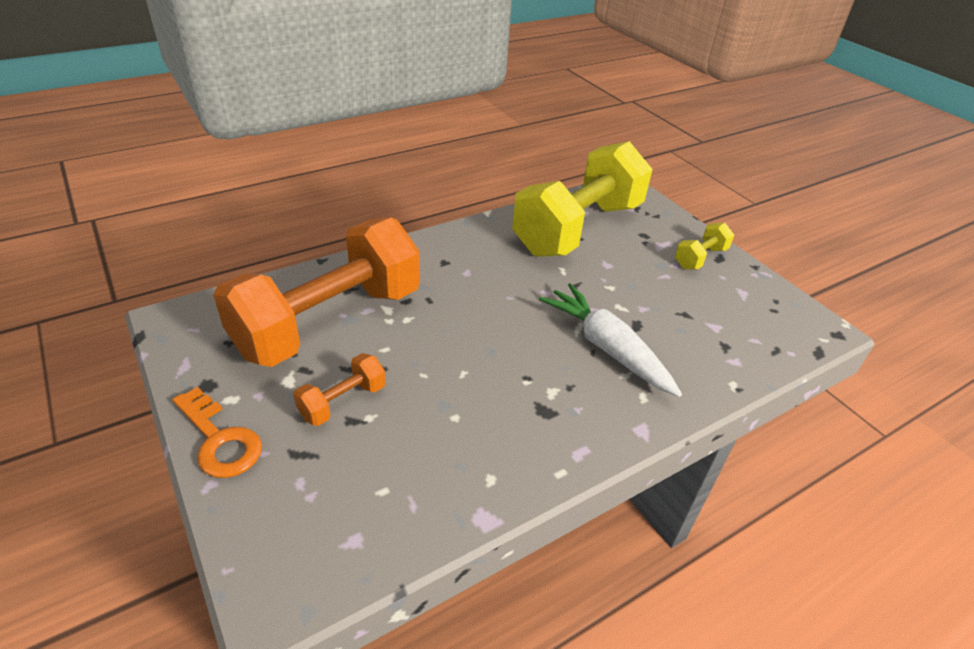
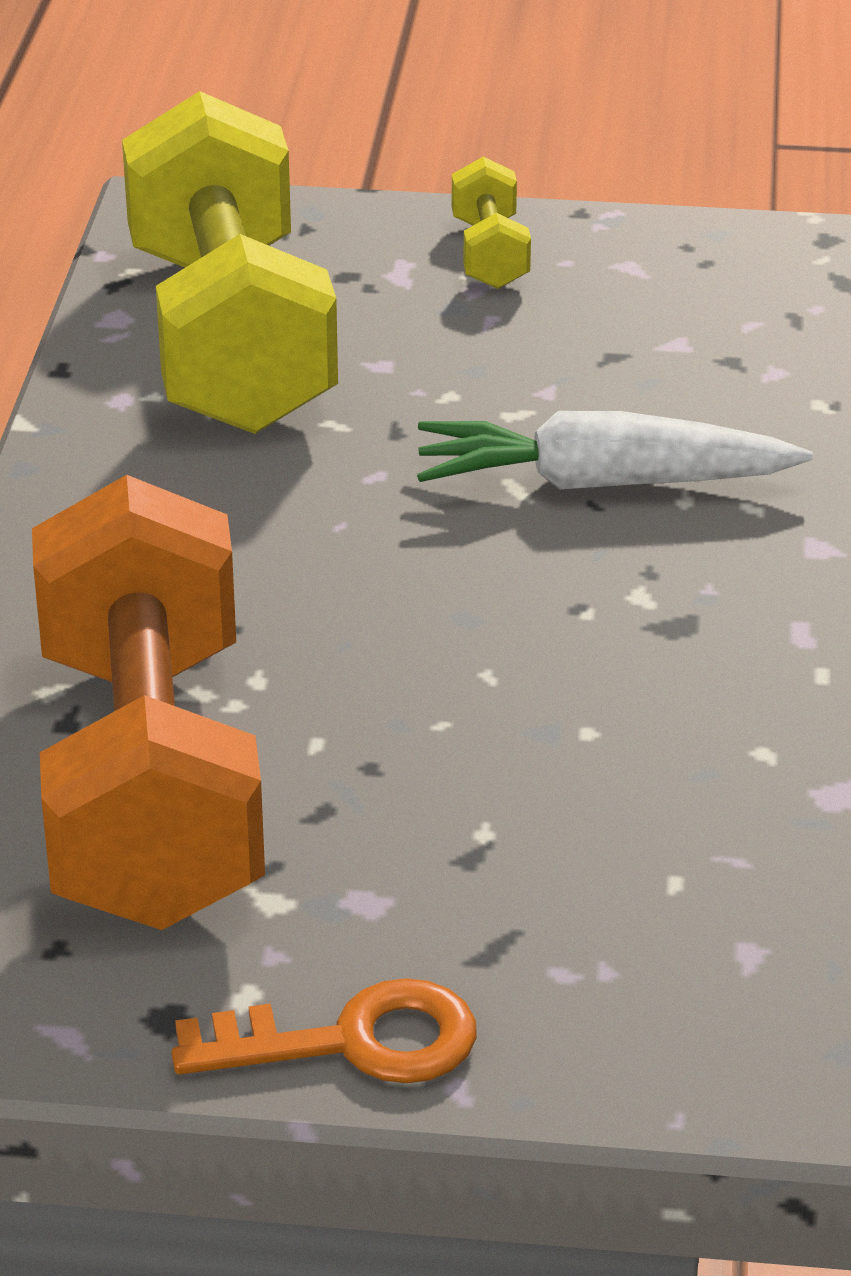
camera: 50 degrees left, 5 degrees down
orange dumbbell [293,353,386,426] -> none

